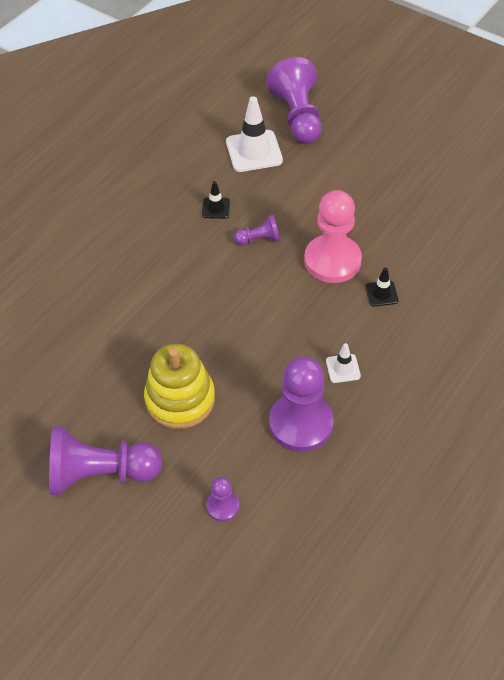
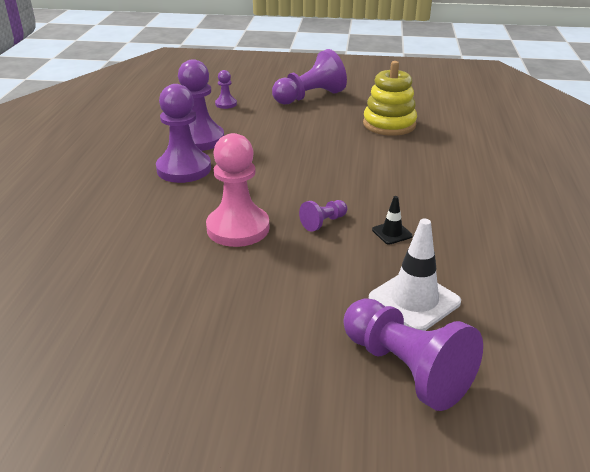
camera: 150 degrees right, 20 degrees down
yellow stacking toy [144,344,215,429] -> yellow stacking toy moved to [363,61,417,136]
white traffic cone [326,343,361,383] -> purple pawn [156,84,211,183]
black traffic cone [365,267,399,307] -> none

